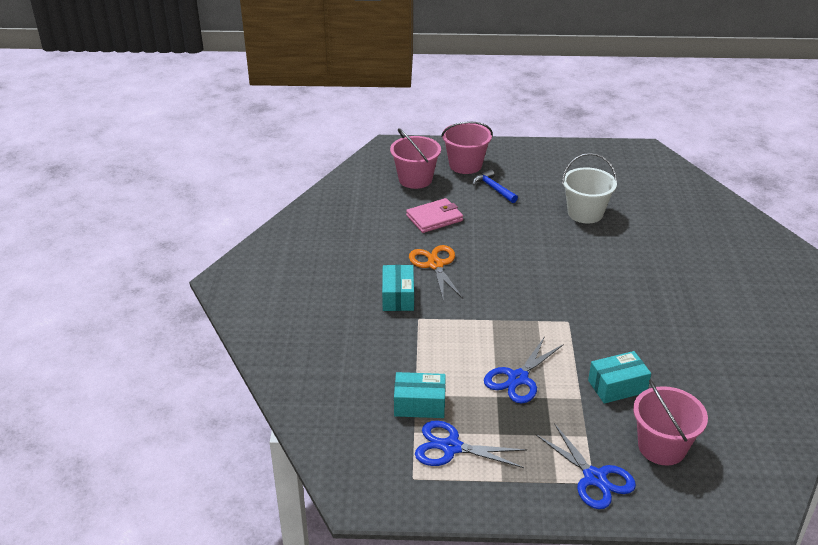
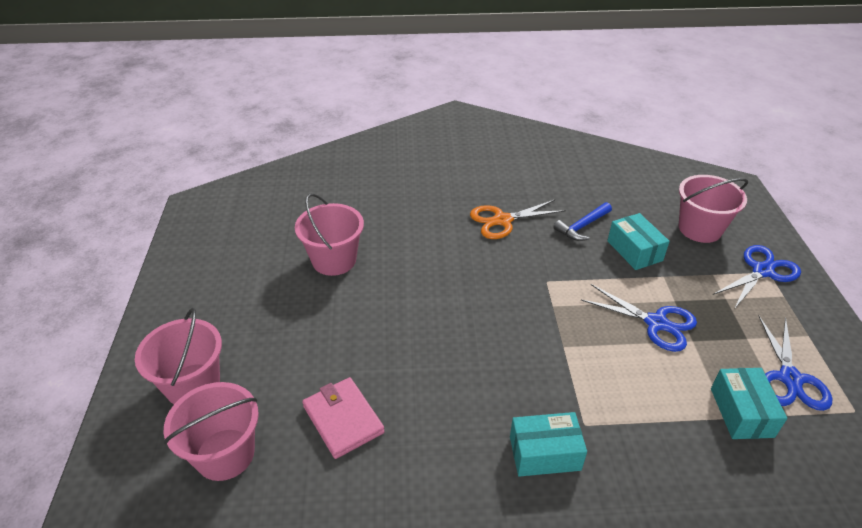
camera: 95 degrees left, 5 degrees up
orange scissors [409,245,463,299] -> orange scissors moved to [470,200,566,239]
blue hammer [473,169,518,203] -> blue hammer moved to [553,202,612,241]
white bucket [562,153,617,223] -> pink bucket [295,193,364,276]

